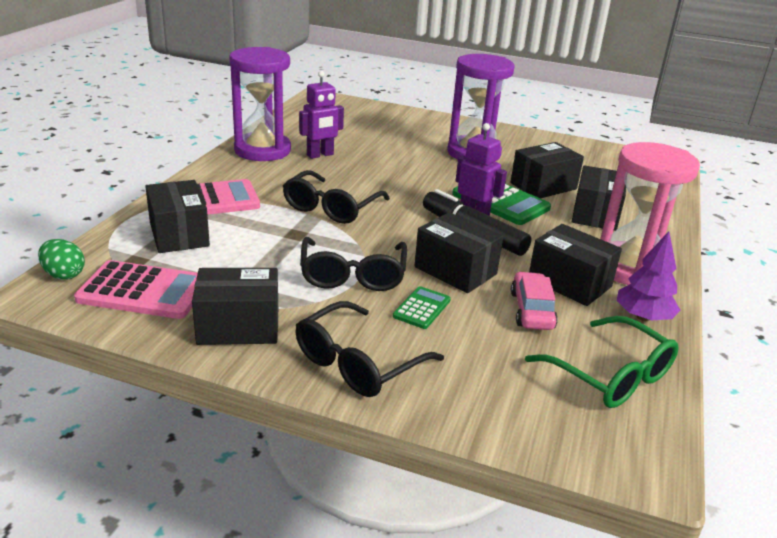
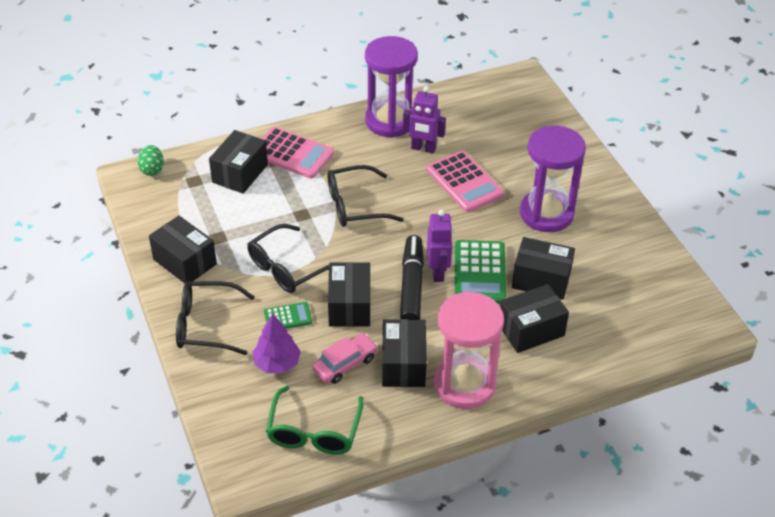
camera: 50 degrees right, 15 degrees up
pink calculator [74,260,198,319] -> pink calculator moved to [426,151,504,212]
purple tree [617,231,681,321] -> purple tree moved to [252,313,301,373]

